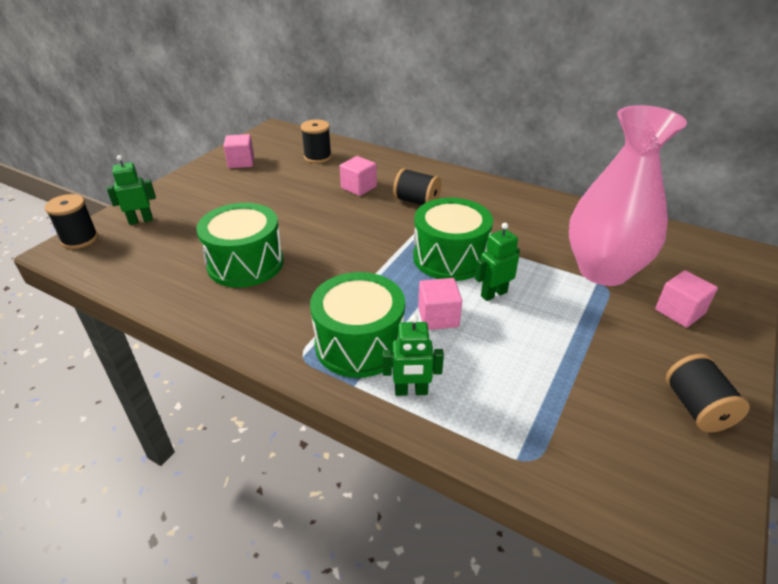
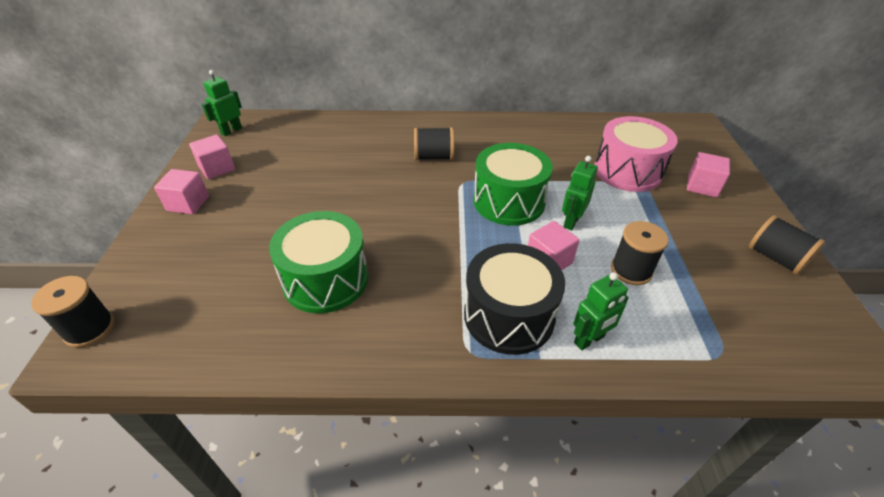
camera: 30 degrees left, 5 degrees up
green robot [107,155,156,225] -> green robot moved to [202,70,242,136]
black spool [301,120,332,163] -> black spool moved to [611,221,669,285]
green drum [310,272,405,378] -> black drum [464,243,565,355]
pink cube [340,156,377,196] -> pink cube moved to [154,169,209,214]
pink vase [569,105,687,286] -> pink drum [594,116,678,192]

